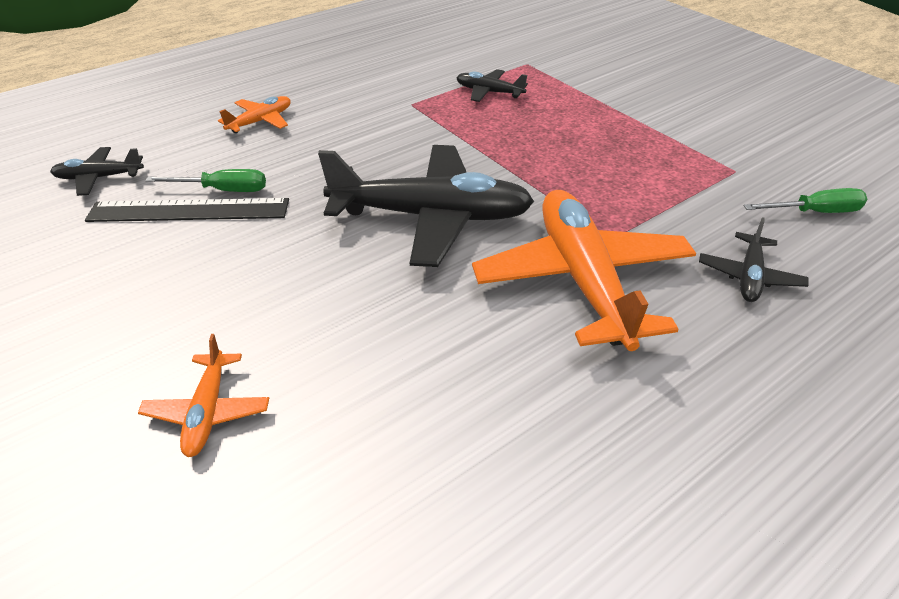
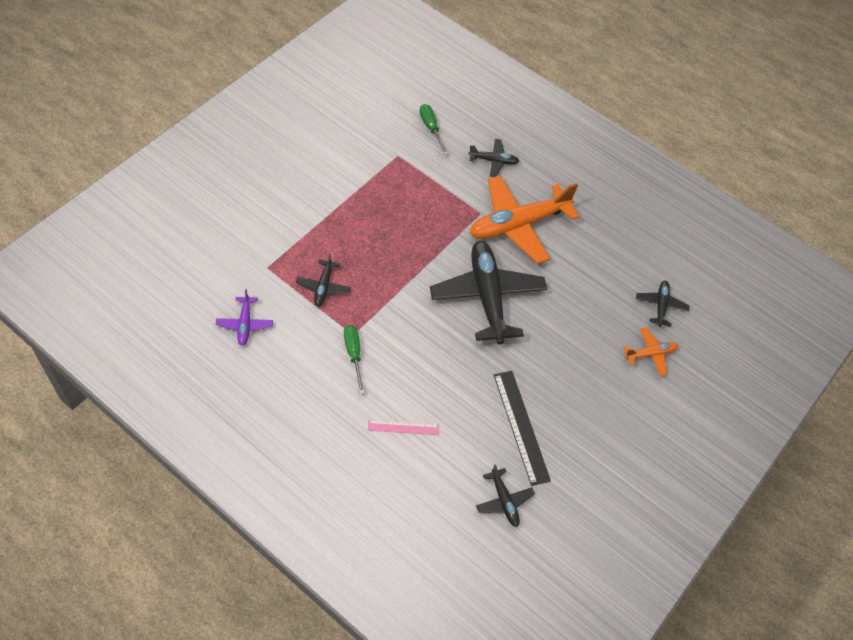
camera: 110 degrees left, 15 degrees up
green screwdriver [145,169,266,192] -> green screwdriver moved to [344,325,364,394]
orange plane [218,96,291,133] -> pink ruler [368,420,439,435]
none -> purple plane [216,289,273,346]
none -> black plane [636,281,689,327]

